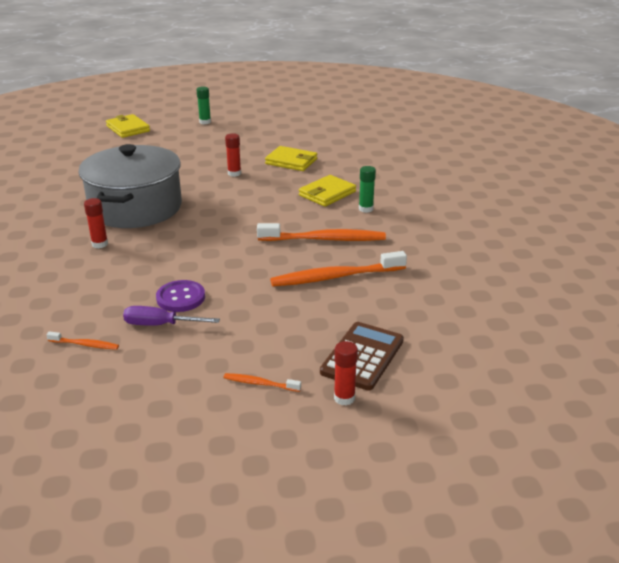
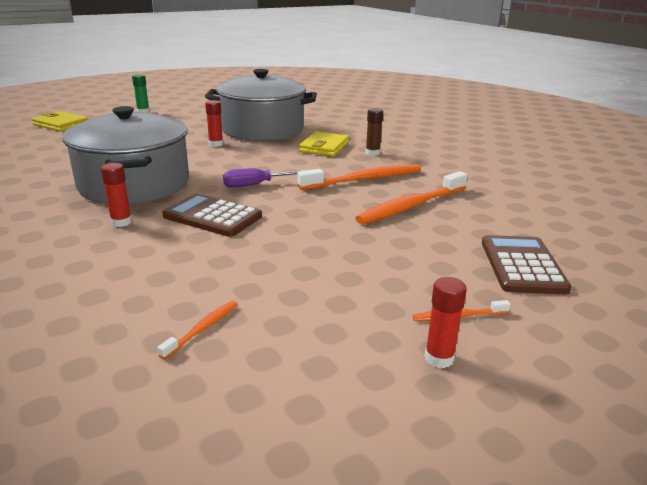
camera: 25 degrees left, 5 degrees down
orange toothbrush [46,331,119,350] -> orange toothbrush turned 45 degrees counterclockwise [157,301,238,360]
purple screwdriver [123,306,220,326] -> purple screwdriver moved to [223,168,306,187]
purple button [156,280,205,312] -> none
yellow wallet [265,146,317,171] -> grey pot [205,69,317,141]
red glue stick [334,341,358,406] -> red glue stick moved to [425,277,467,368]
green glue stick [359,166,376,213] -> brown glue stick [366,108,383,156]
none -> brown calculator [162,194,262,237]

